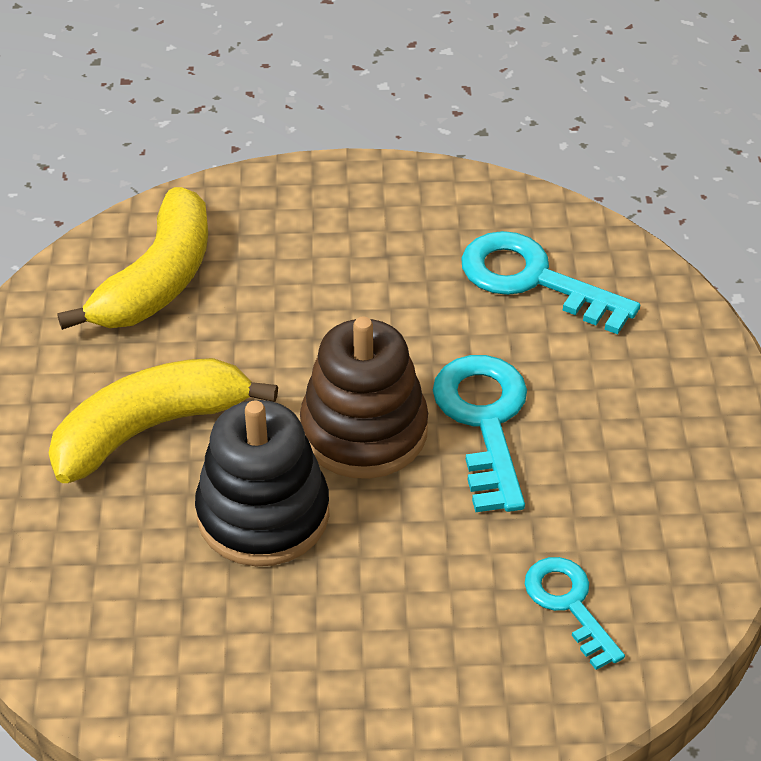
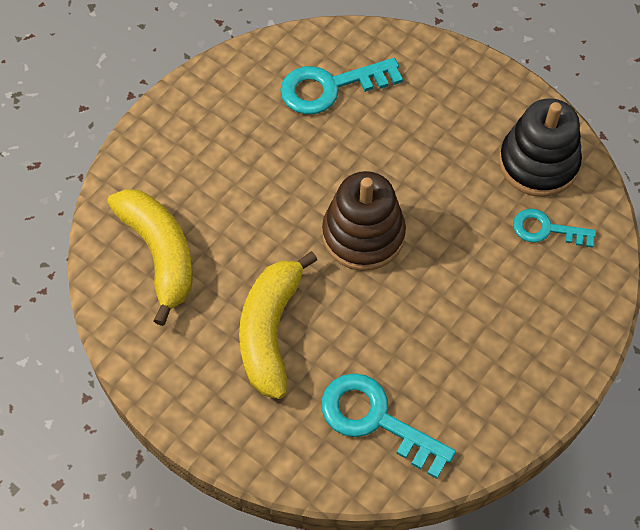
camera: 50 degrees left, 15 degrees up
black stacking toy [195,400,329,566] -> black stacking toy moved to [499,98,582,197]
turquoise key [433,355,527,512] -> turquoise key moved to [321,373,456,479]

